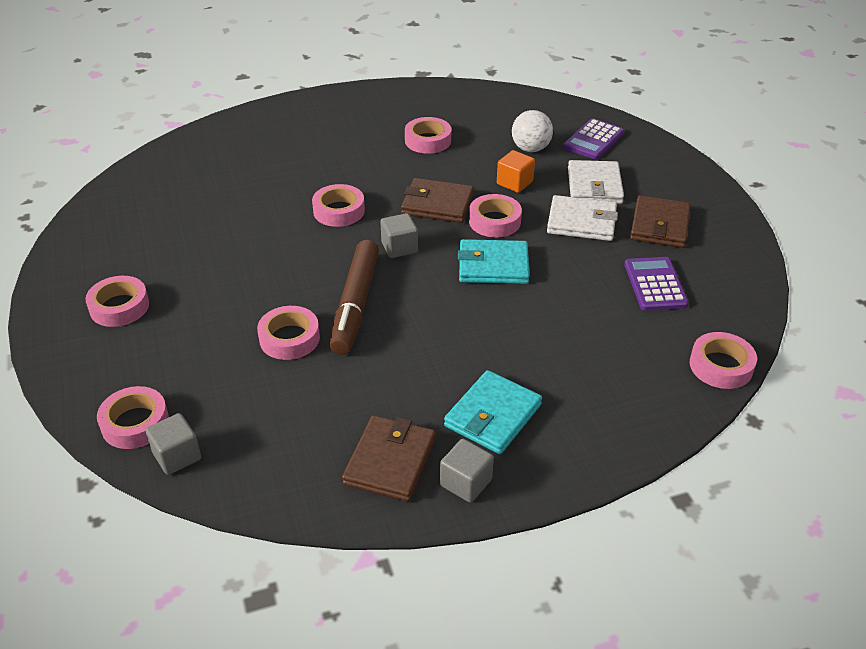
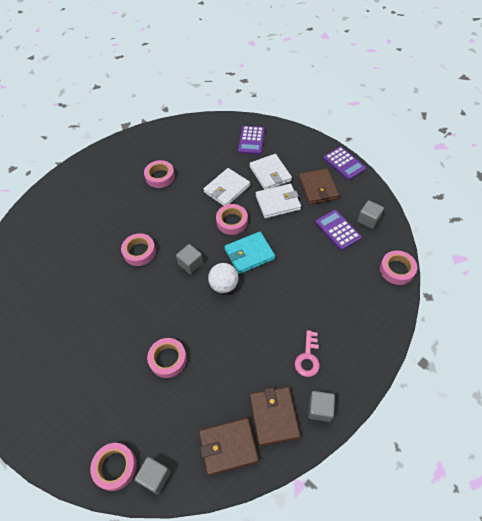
camera: 25 degrees left, 15 degrees up
pink tape [85,276,149,327] -> none
brown marker [330,240,379,355] -> none
brown wallet [401,178,474,223] -> brown wallet moved to [199,418,259,476]
turquoise wallet [444,370,542,454] -> pink key [295,330,320,377]
orange cube [497,150,535,193] -> white wallet [203,168,250,206]
white ball [512,110,553,152] -> white ball moved to [208,263,239,293]
none -> purple calculator [323,147,366,180]
none -> grey cube [358,200,384,229]

